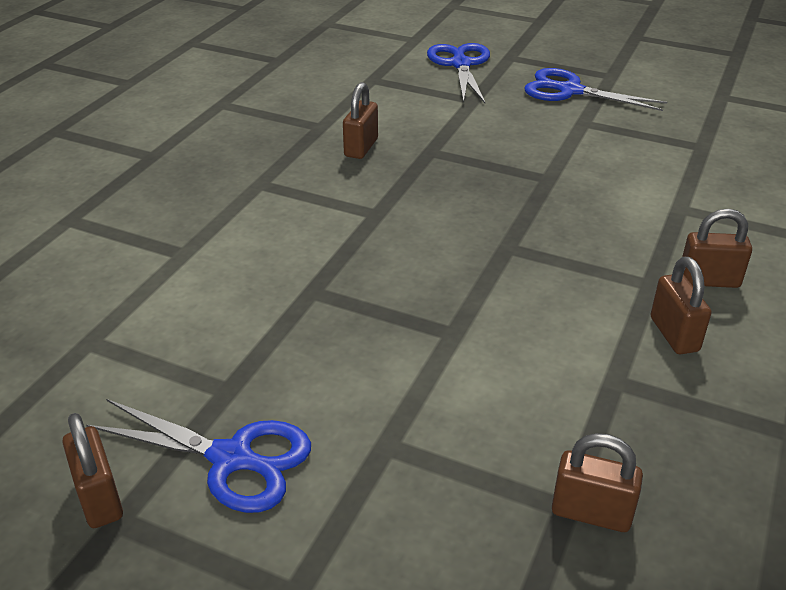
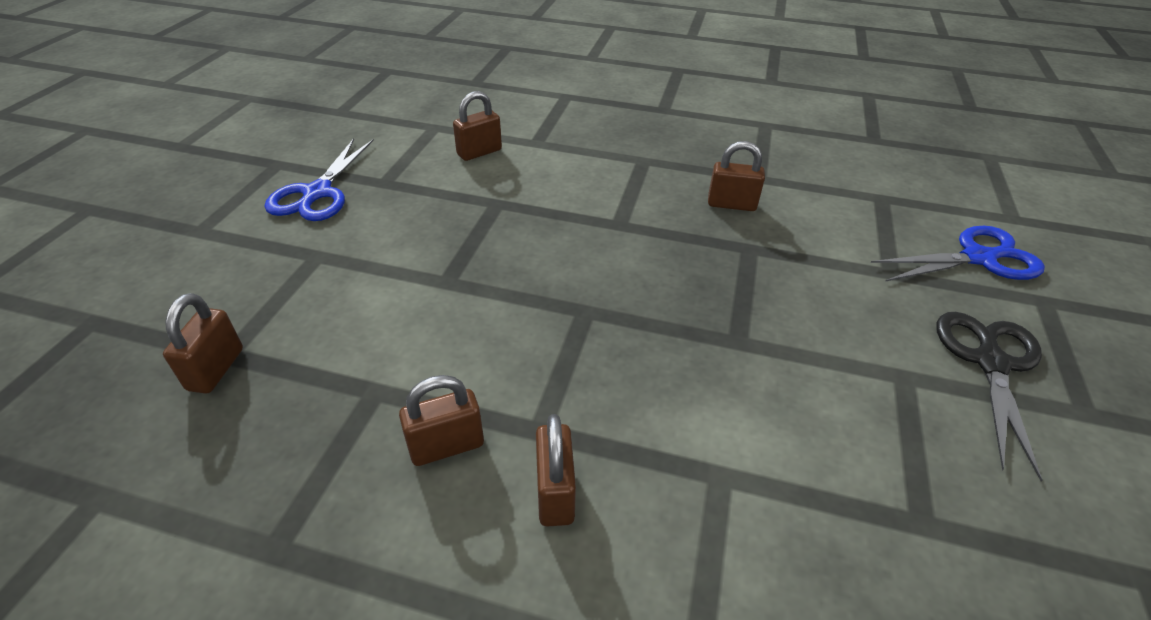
camera: 80 degrees right, 5 degrees up
brown padlock [62,413,123,528] -> brown padlock moved to [453,91,502,161]
blue scissors [524,68,667,111] -> black scissors [936,312,1042,481]

